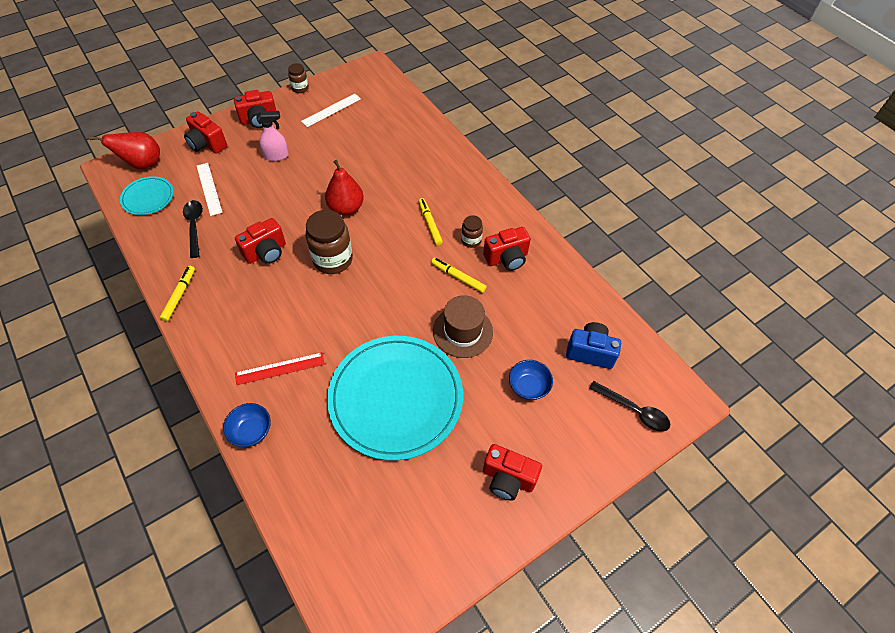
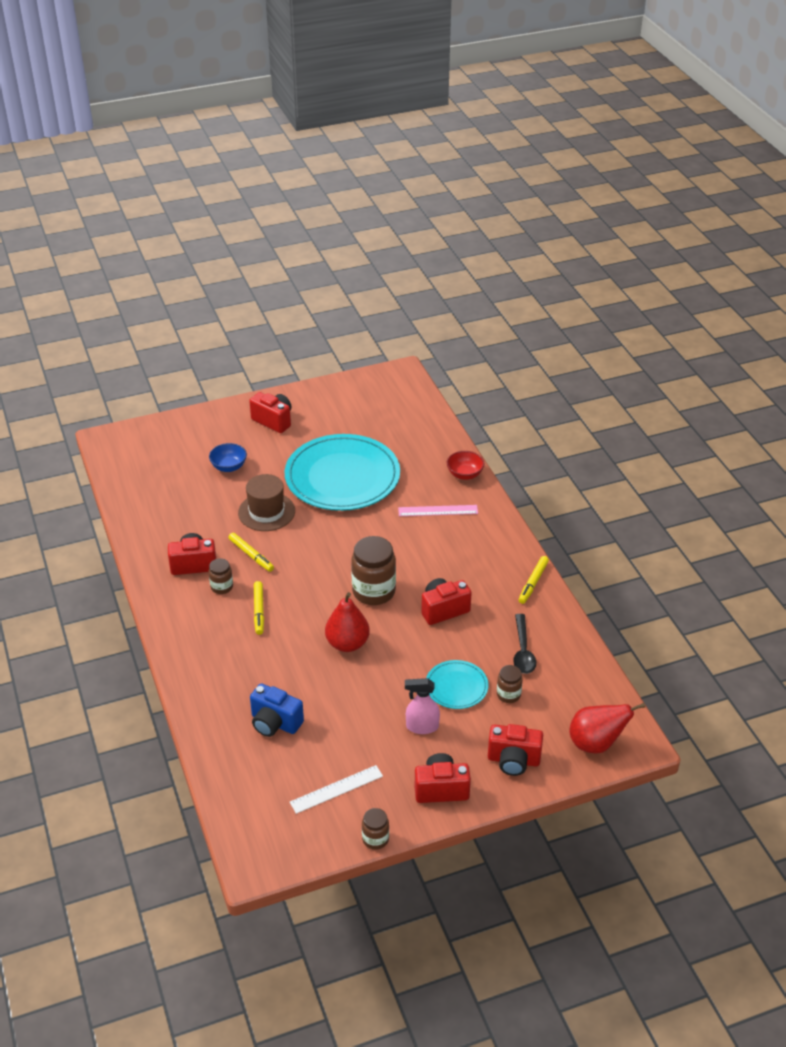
camera: 165 degrees left, 15 degrees down
turquoise plate [120,176,174,215] -> turquoise plate moved to [426,660,489,709]
red camera [184,111,227,154] -> red camera turned 135 degrees clockwise [488,724,543,776]
white ruler [197,163,222,216] -> brown jar [497,665,523,703]
blue bowl [223,403,271,447] -> red bowl [447,451,485,480]
red ruler [235,352,325,385] -> pink ruler [398,505,478,516]
blue camera [566,322,621,369] -> blue camera moved to [250,683,304,737]
black spoon [589,381,670,432] -> none

